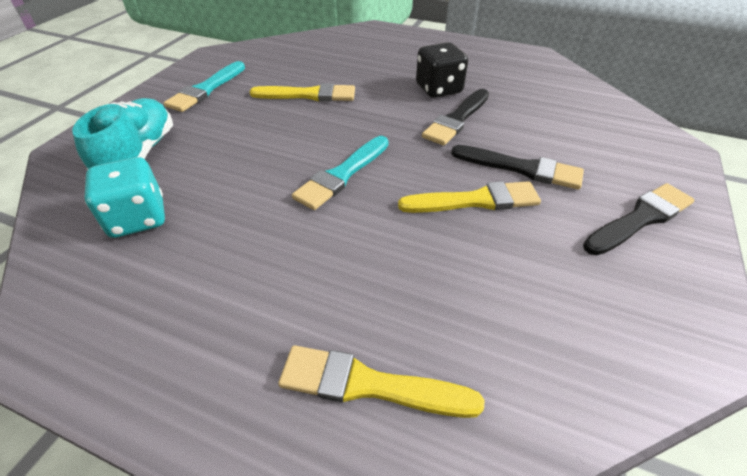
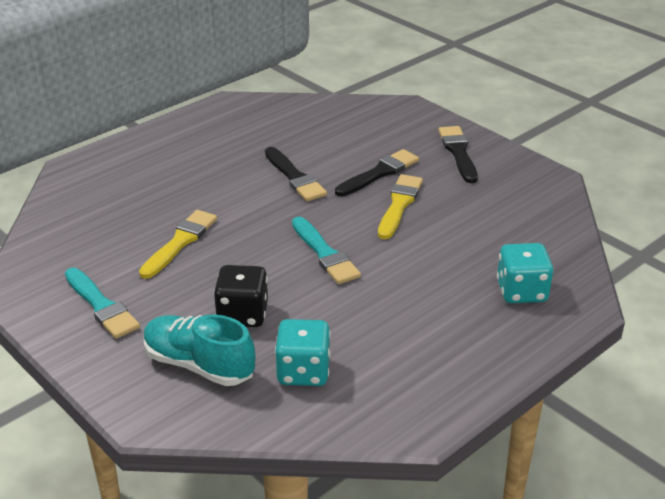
camera: 65 degrees left, 10 degrees down
yellow brush [278,345,484,418] -> turquoise dice [497,243,554,303]
black dice [416,42,468,98] -> black dice moved to [214,265,268,327]

